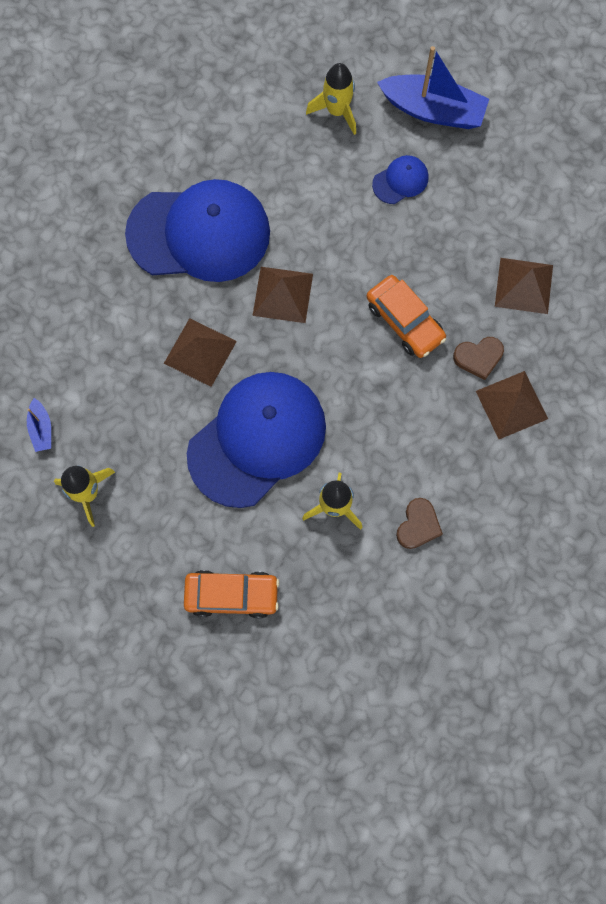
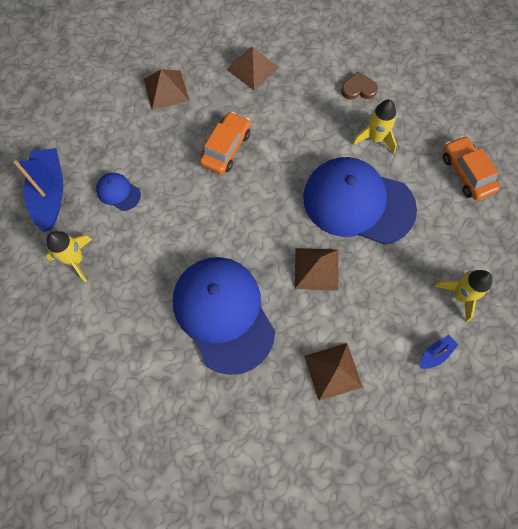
camera: 115 degrees left, 5 degrees down
brown pyramid [252,267,313,323] -> brown pyramid moved to [304,343,363,401]
brown heart [453,337,504,380] -> none

